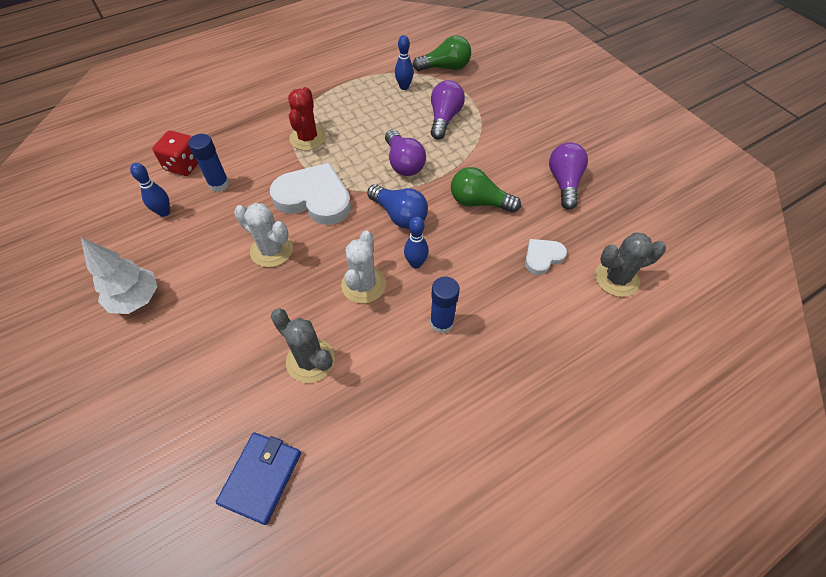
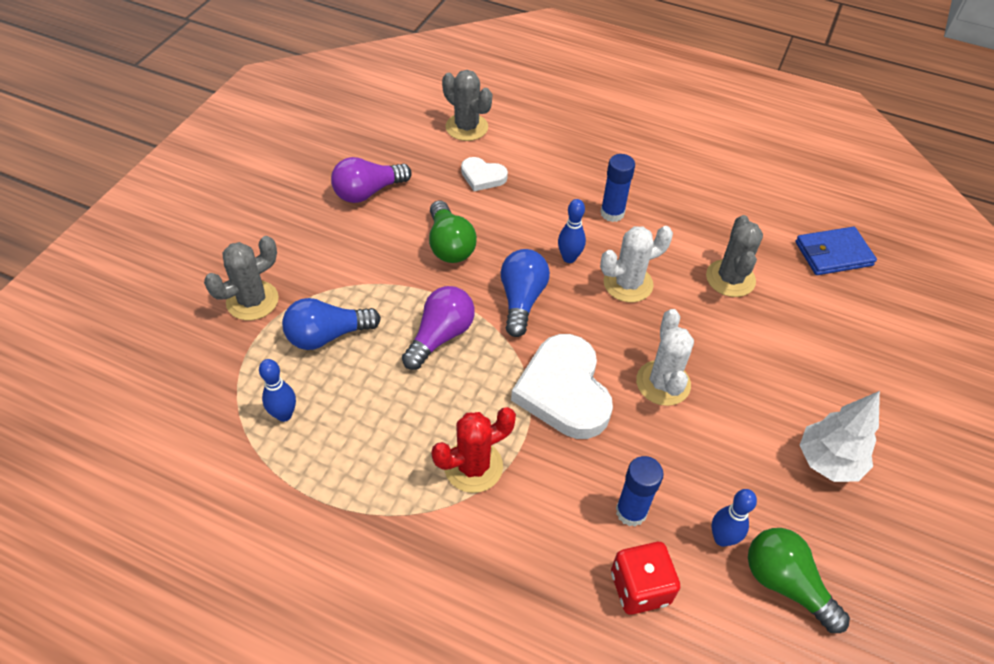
camera: 125 degrees left, 5 degrees down
green light bulb [413,36,471,71] -> green light bulb moved to [748,528,850,633]
purple light bulb [431,80,465,139] -> blue light bulb [282,298,381,350]
none -> grey cactus [204,236,279,320]

